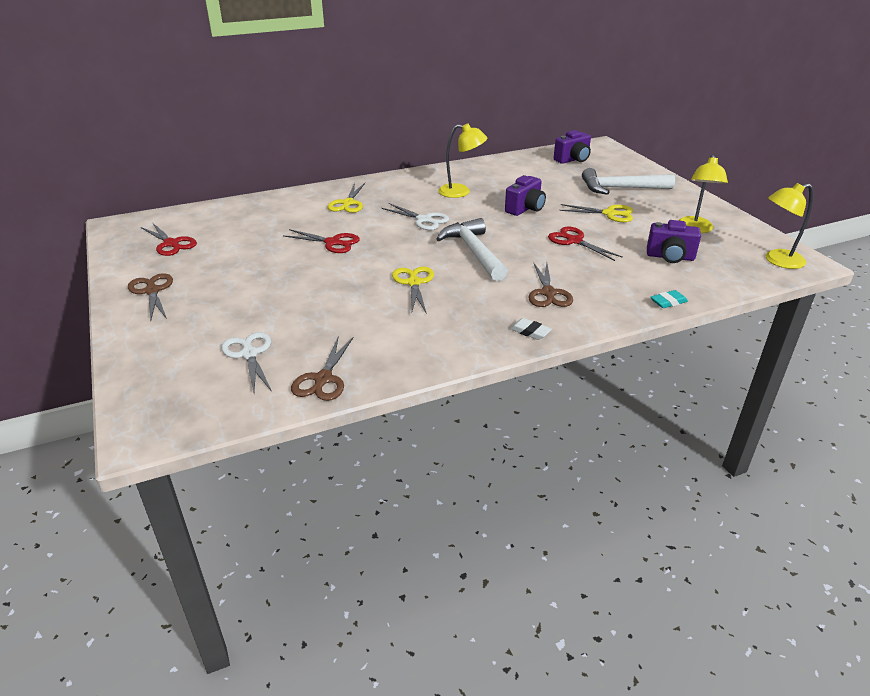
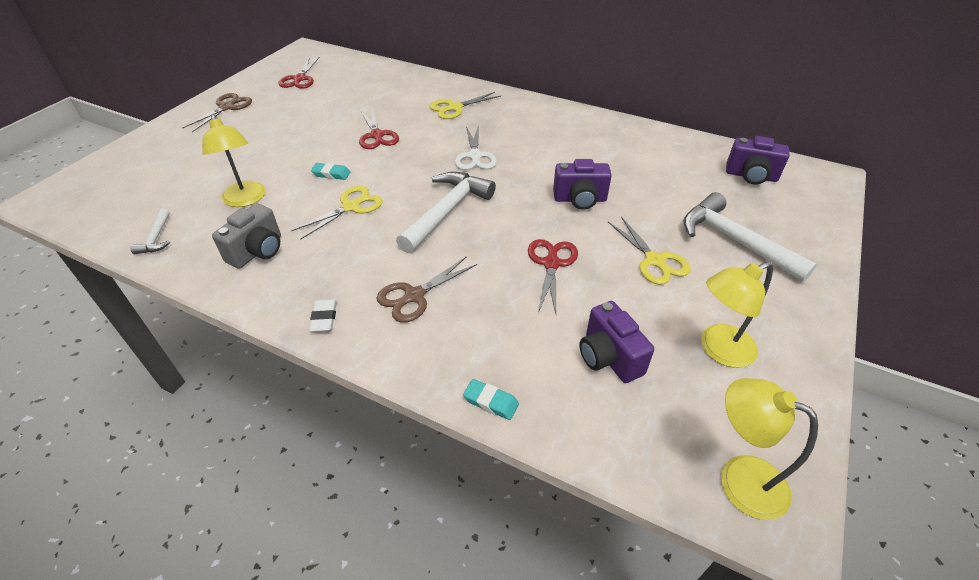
camera: 50 degrees right, 10 degrees up
white scissors [221,332,272,392] -> none
brown scissors [291,338,353,401] -> white hammer [130,208,170,254]
yellow lamp [438,124,487,198] -> yellow lamp moved to [202,114,266,207]
none -> grey camera [212,203,281,269]
none -> turquoise eraser [311,163,351,180]

